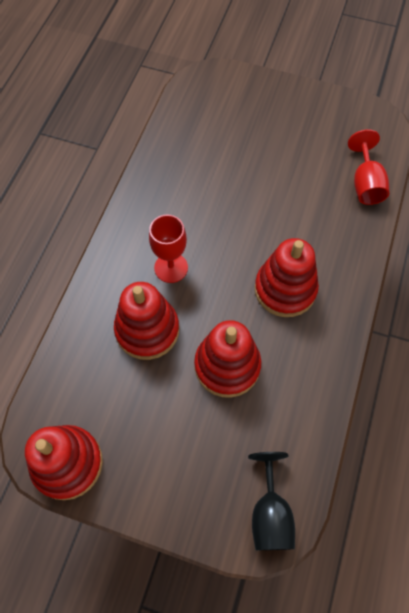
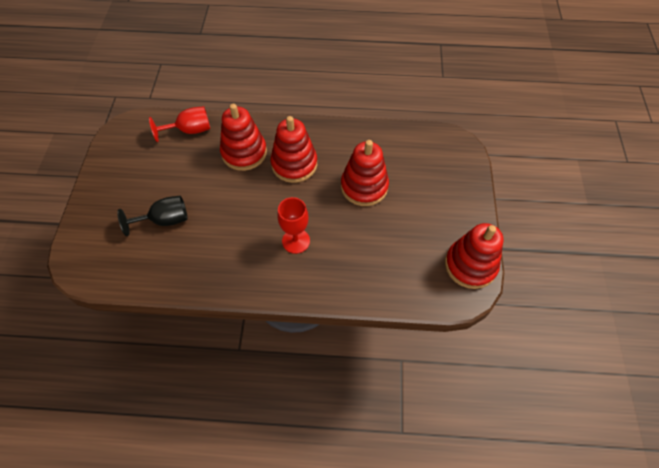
camera: 105 degrees left, 5 degrees down
red stacking toy [114,282,179,360] -> red stacking toy moved to [220,104,267,171]
black goblet [248,452,295,550] -> black goblet moved to [117,196,188,236]

